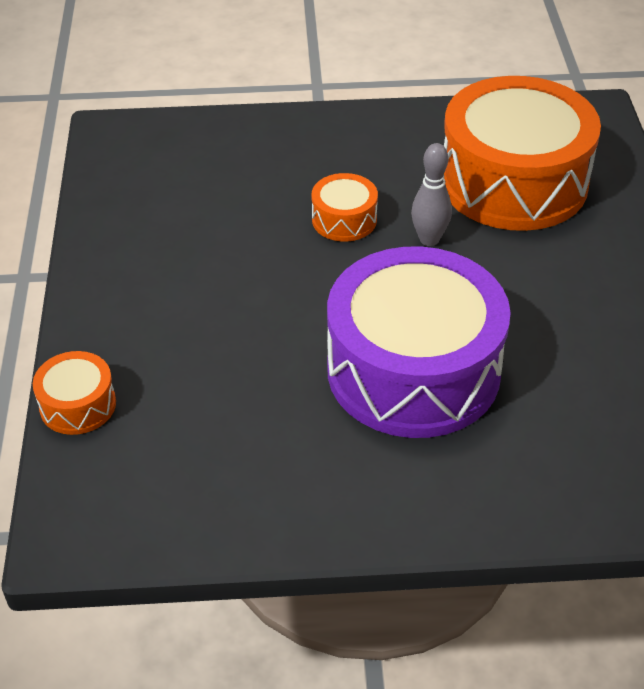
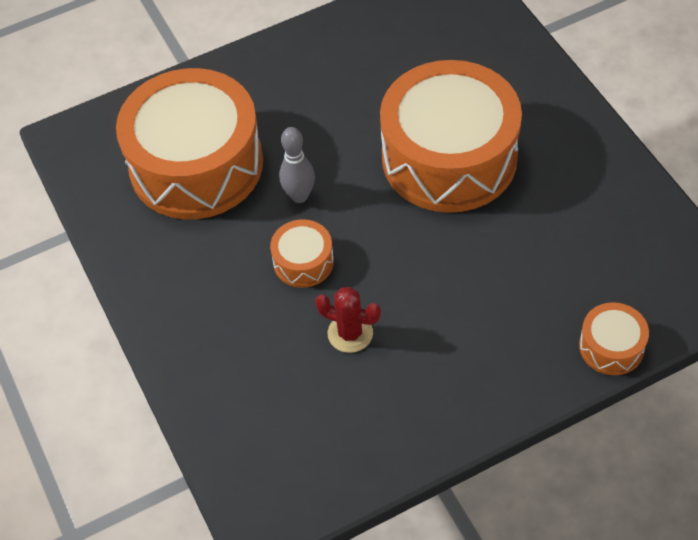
camera: 110 degrees left, 10 degrees up
purple drum [327,246,510,438] -> orange drum [380,60,522,213]
none -> red cactus [315,287,381,353]

